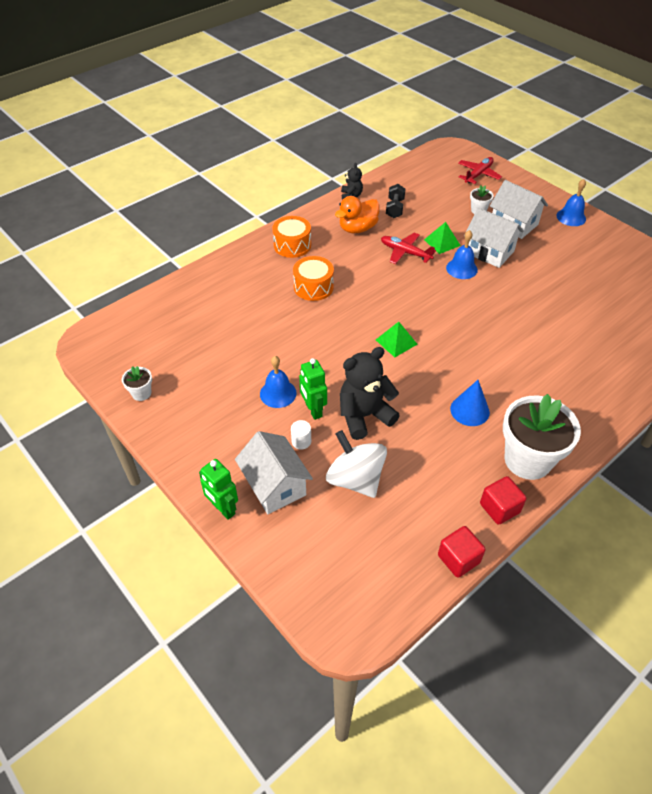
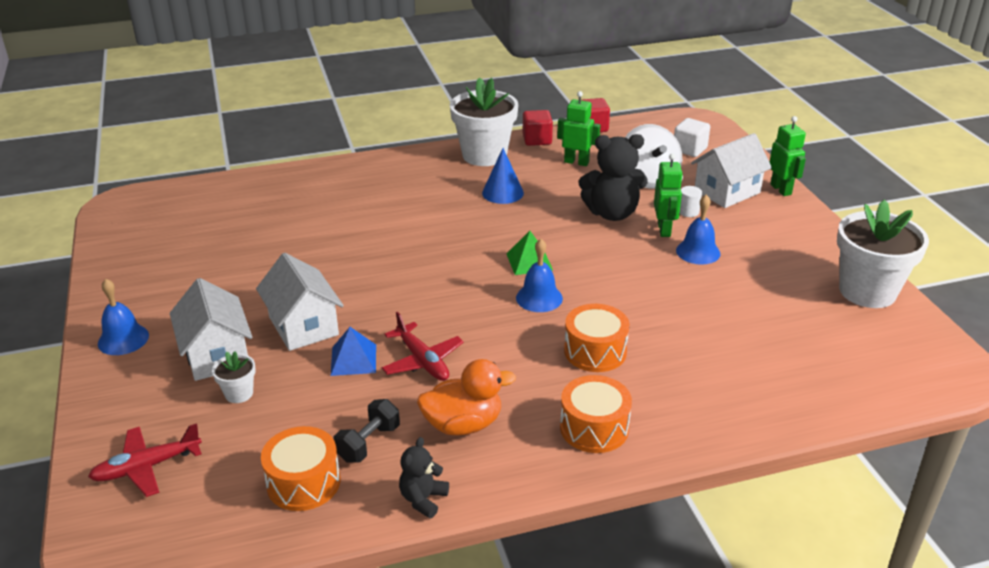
camera: 155 degrees left, 15 degrees down
white flower pot [122,366,152,401] -> white flower pot [837,200,929,308], size x2.26
white house [235,431,313,514] -> white house turned 60 degrees clockwise [691,133,772,208]
green pyramid [424,222,461,254] -> blue pyramid [331,327,376,376]
blue bell [446,230,478,279] -> blue bell moved to [516,239,563,312]
none -> orange drum [261,426,340,511]
none -> green robot [557,91,601,166]
none -> white cube [674,118,710,157]

